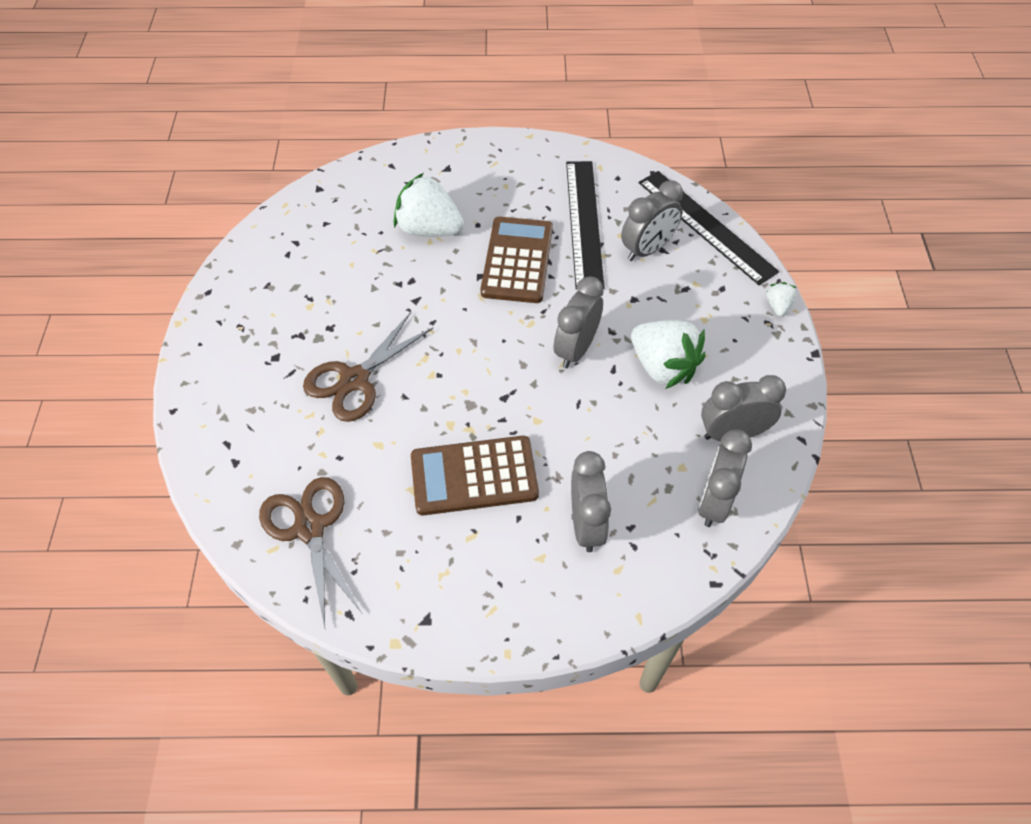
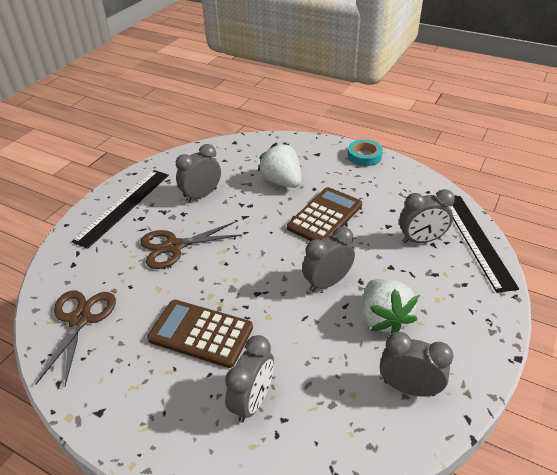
camera: 30 degrees right, 15 degrees down
black ruler [566,161,605,290] -> black ruler moved to [71,170,169,249]
grey clock [698,429,752,527] -> grey clock moved to [176,144,221,203]
white strawberry [766,282,797,317] -> none
none -> turquoise tape [348,139,383,166]

